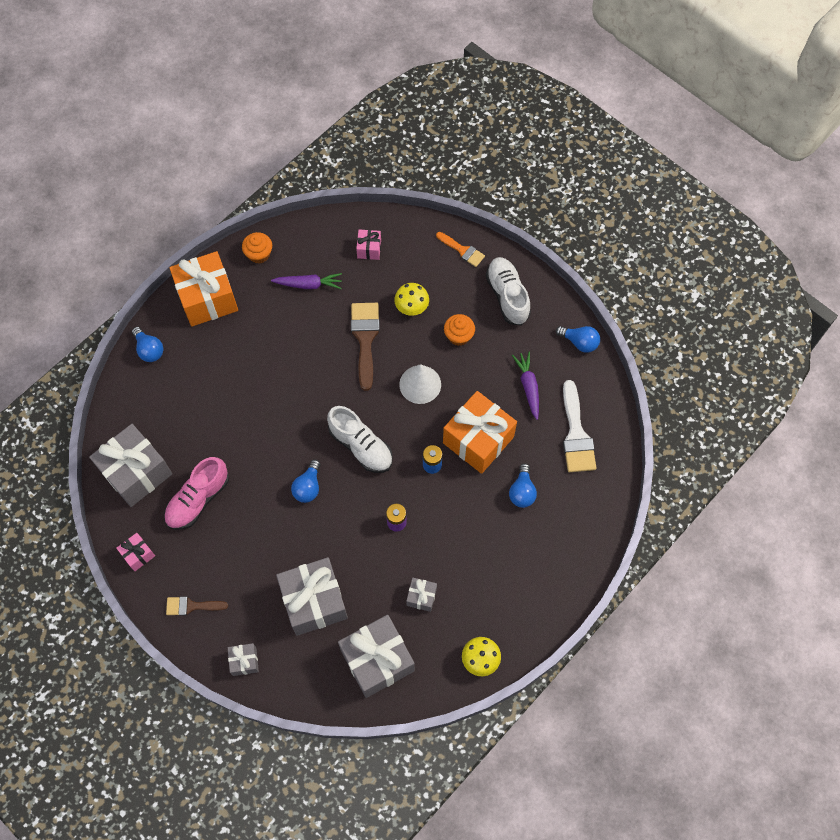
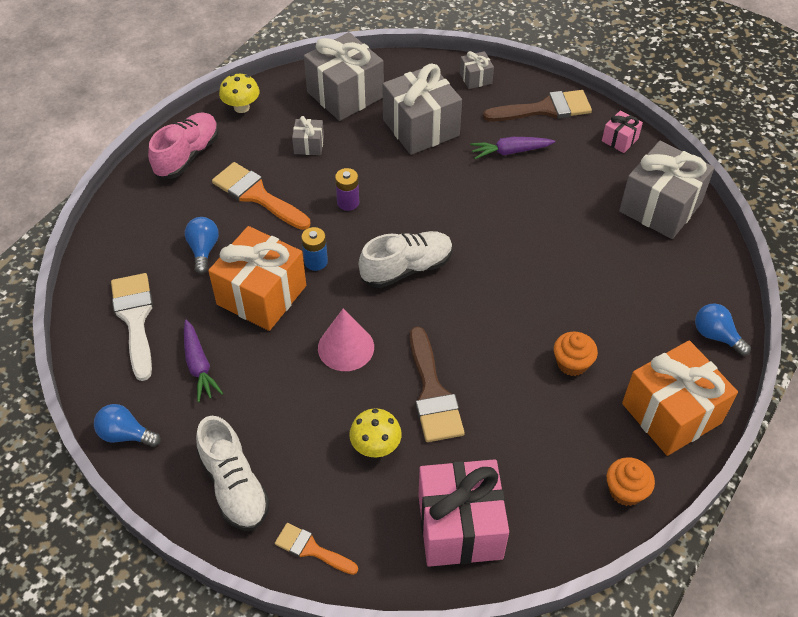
camera: 170 degrees right, 15 degrees down
pink shoe [164,457,229,530] -> pink shoe moved to [148,112,219,179]
brown brush [166,596,228,616] -> brown brush [483,90,592,121], size x1.69
purple carrot [271,273,342,289] -> purple carrot moved to [470,137,555,159]
blue light bulb [291,460,320,503] -> none
white shoe [327,406,393,473] -> white shoe turned 120 degrees clockwise [359,231,453,288]
pink gift [356,229,381,260] -> pink gift [419,459,509,567], size x2.15
white cone [399,364,441,404] -> pink cone [318,309,374,371]
orange cupcake [444,314,475,346] -> orange cupcake moved to [554,332,598,376]
none -> orange brush [212,162,310,230]

